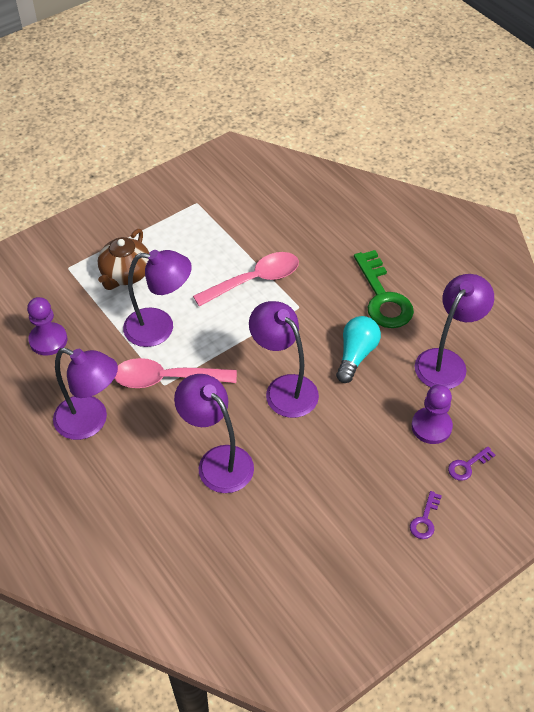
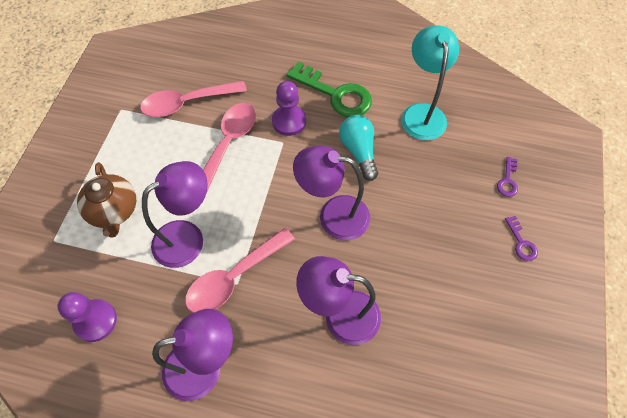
camera: 40 degrees left, 10 degrees up
purple pawn [411,385,453,444] -> purple pawn moved to [272,81,306,136]
purple lamp [415,274,494,389] -> turquoise lamp [401,25,459,141]
none -> pink spoon [140,81,247,117]

